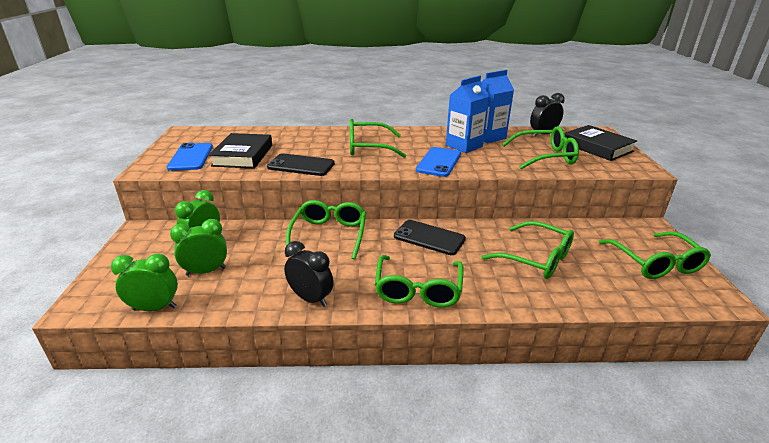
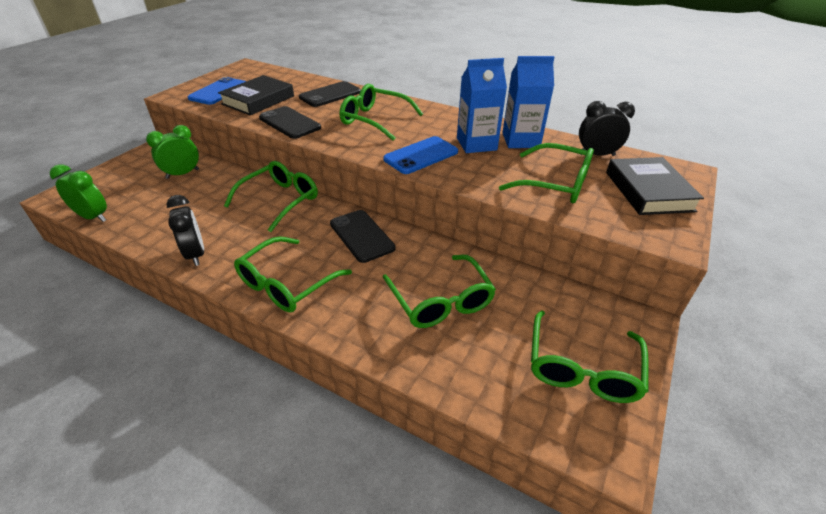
camera: 30 degrees right, 10 degrees up
green clock [170,219,227,276] -> none
none -> black phone [299,81,361,107]

